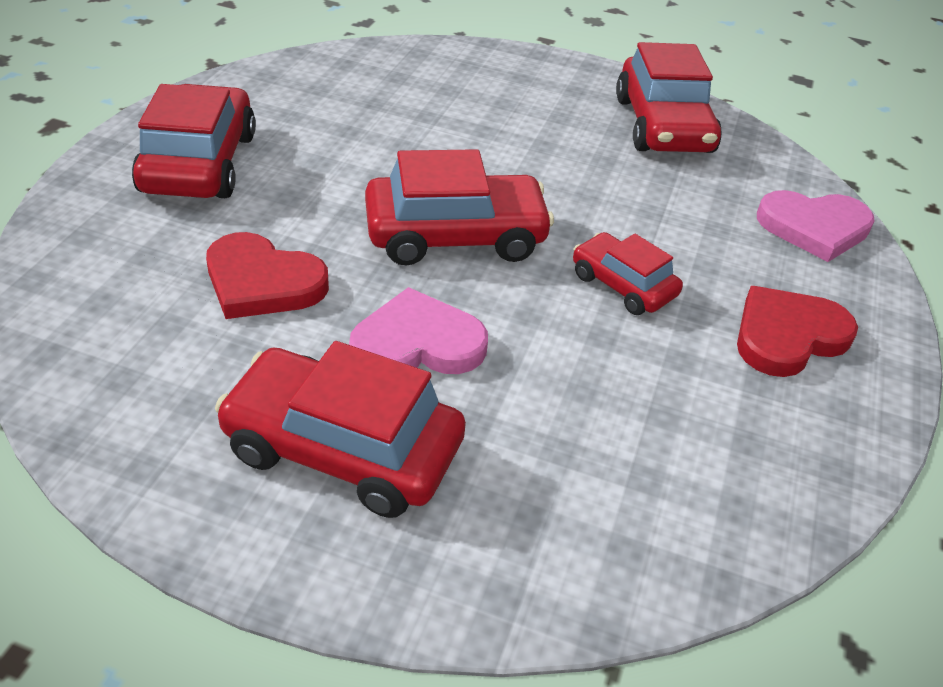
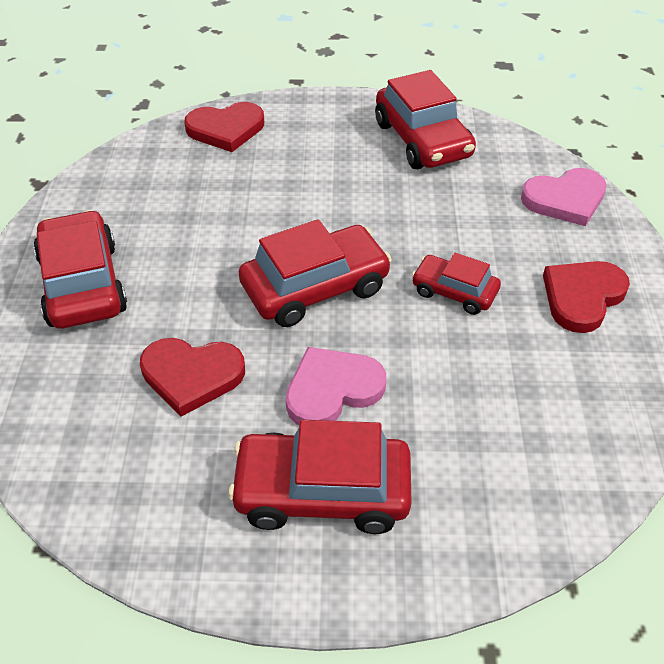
camera: 15 degrees left, 5 degrees up
none -> red heart [184,102,264,152]

